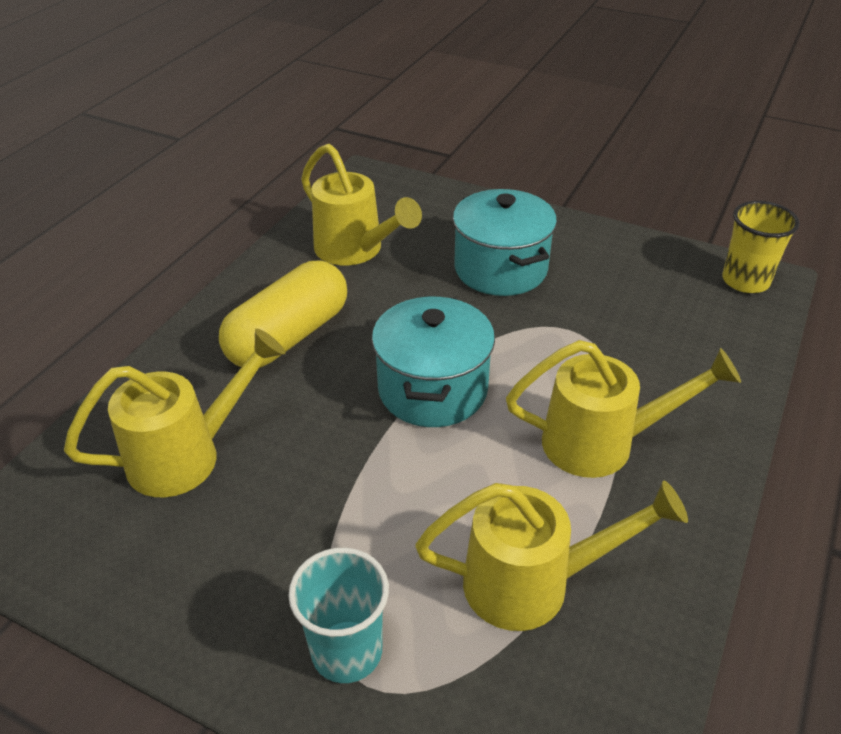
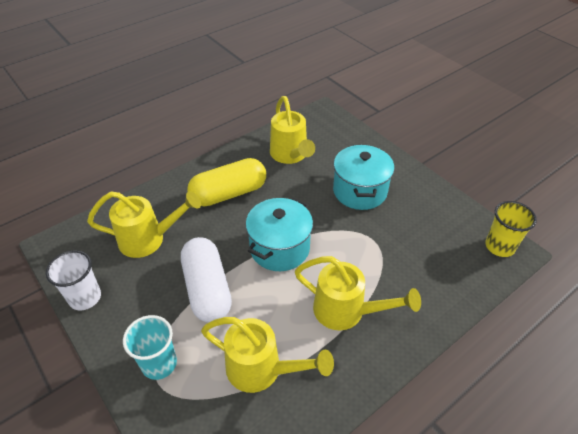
camera: 25 degrees right, 5 degrees up
none -> white cup [46,250,101,310]
none -> white capsule [181,237,232,323]

